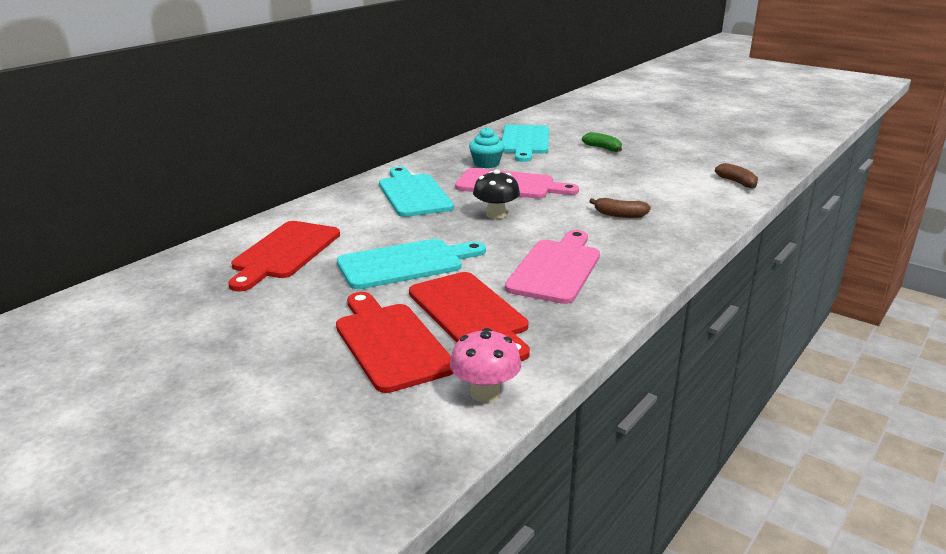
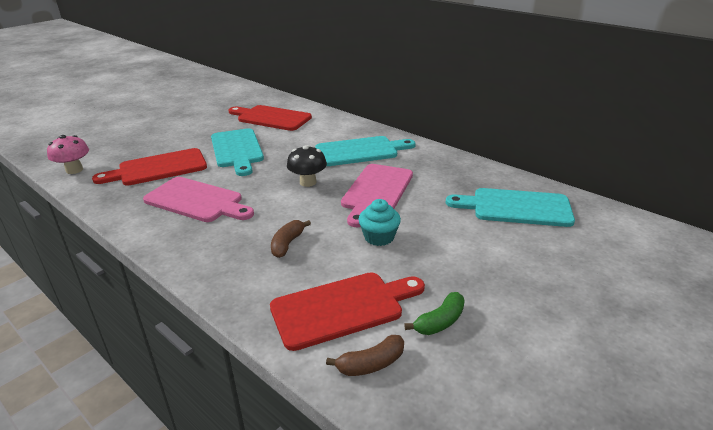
camera: 95 degrees right, 5 degrees up
red cutting board [336,292,454,393] -> red cutting board moved to [270,272,425,351]
turquoise cupcake [469,127,504,168] -> turquoise cupcake moved to [358,199,401,246]
green banana [582,132,622,152] -> green banana moved to [404,292,465,335]

